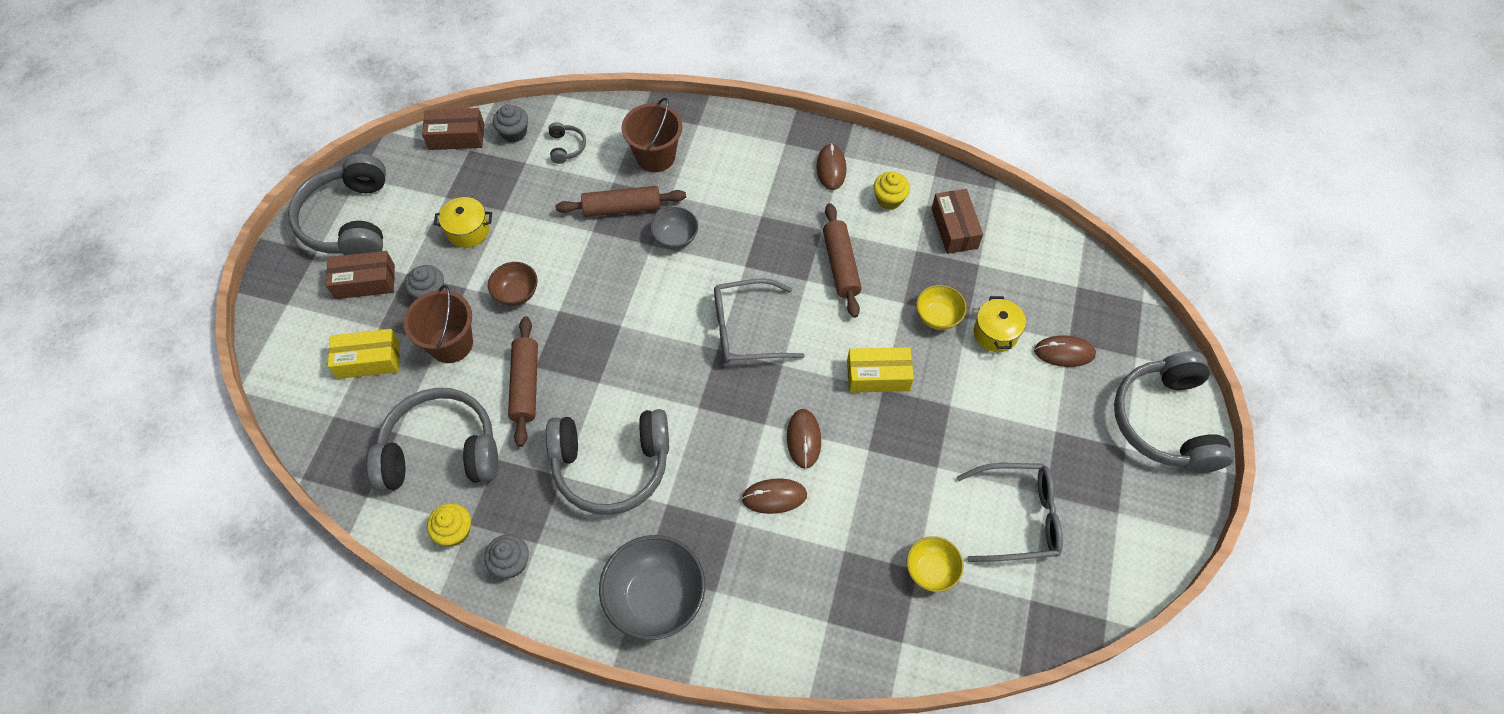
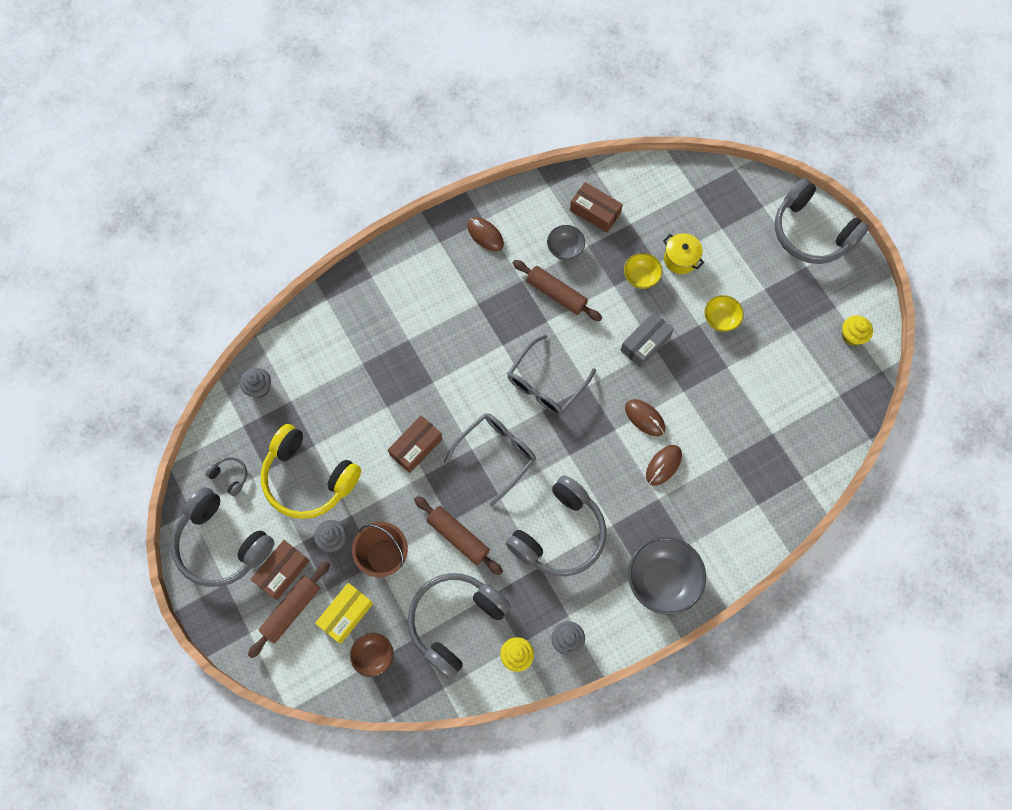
camera: 45 degrees left, 10 degrees up
brown box [422,108,484,150] -> brown box moved to [388,415,443,473]
yellow pot [434,197,492,248] -> yellow headphones [261,424,361,519]
brown bowl [488,262,538,306] -> brown bowl moved to [350,633,394,677]
grey headphones [549,122,586,164] -> grey headphones moved to [206,457,247,496]
brown rolling pin [555,186,686,217] -> brown rolling pin moved to [248,561,330,658]
brown bucket [621,98,682,172] -> none
grey bowl [650,207,698,249] -> grey bowl moved to [547,225,585,260]
yellow box [847,347,914,393] -> grey box [621,312,674,368]
yellow cupcake [873,172,910,210] -> yellow cupcake moved to [842,315,873,346]
yellow bowl [906,536,964,592] -> yellow bowl moved to [704,295,744,332]
grey glasses [957,463,1063,562] -> grey glasses moved to [444,413,536,506]
brown mouse [1034,335,1096,367] -> none

